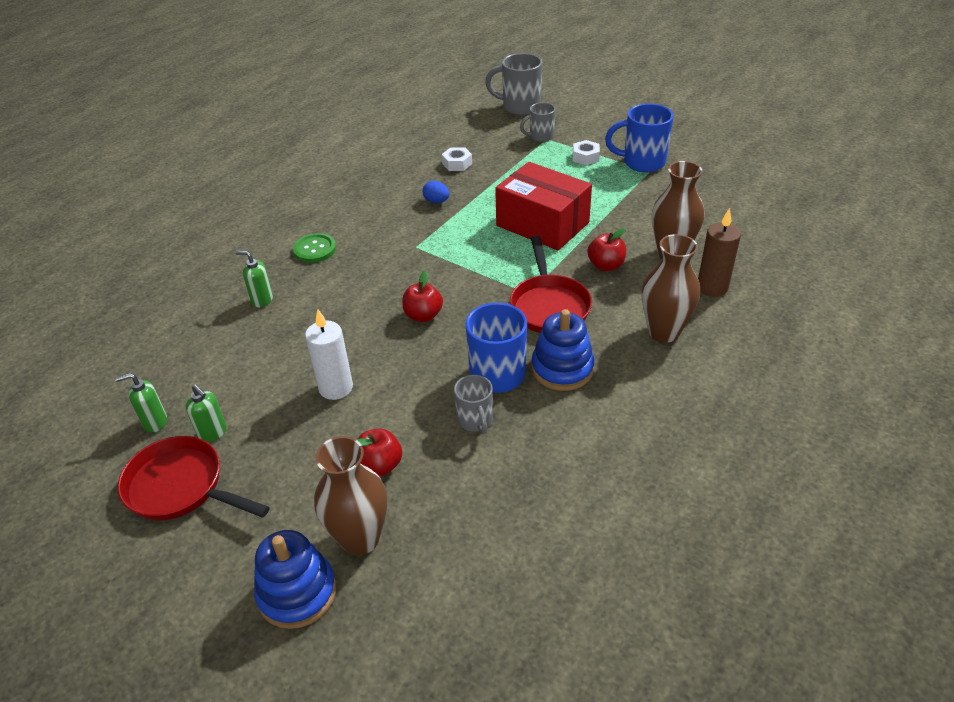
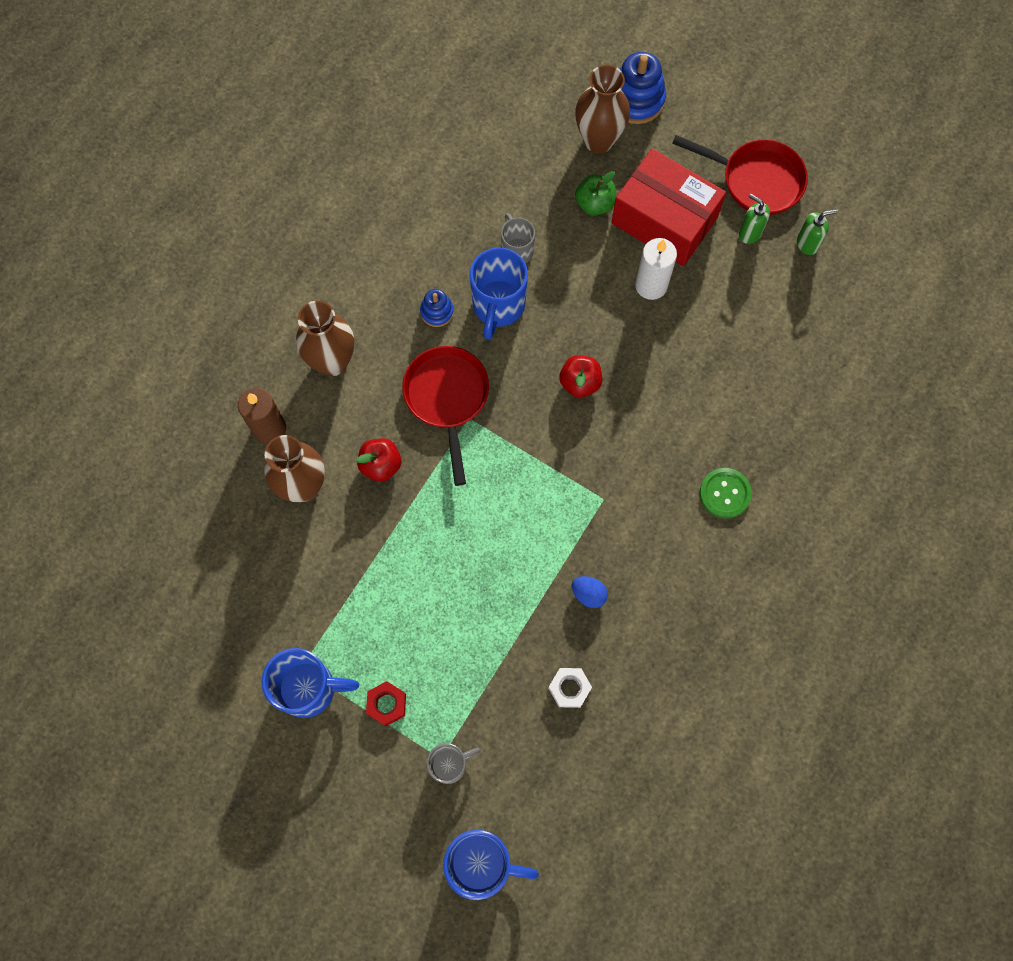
camera: 175 degrees right, 30 degrees up
green soap dispenser [236,251,273,307] -> none
red apple [356,428,402,476] -> green apple [575,171,616,216]
grey mug [485,53,542,115] -> blue mug [443,830,539,900]
red box [495,162,592,251] -> red box moved to [611,148,726,266]
blue stacking toy [531,309,595,391] -> blue stacking toy [420,289,454,327], size x0.56
white nut [573,140,600,165] -> red nut [366,681,406,726]

